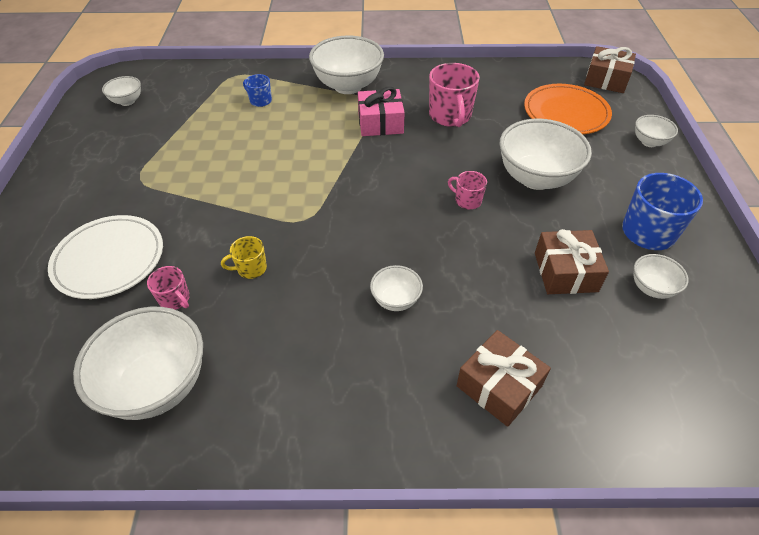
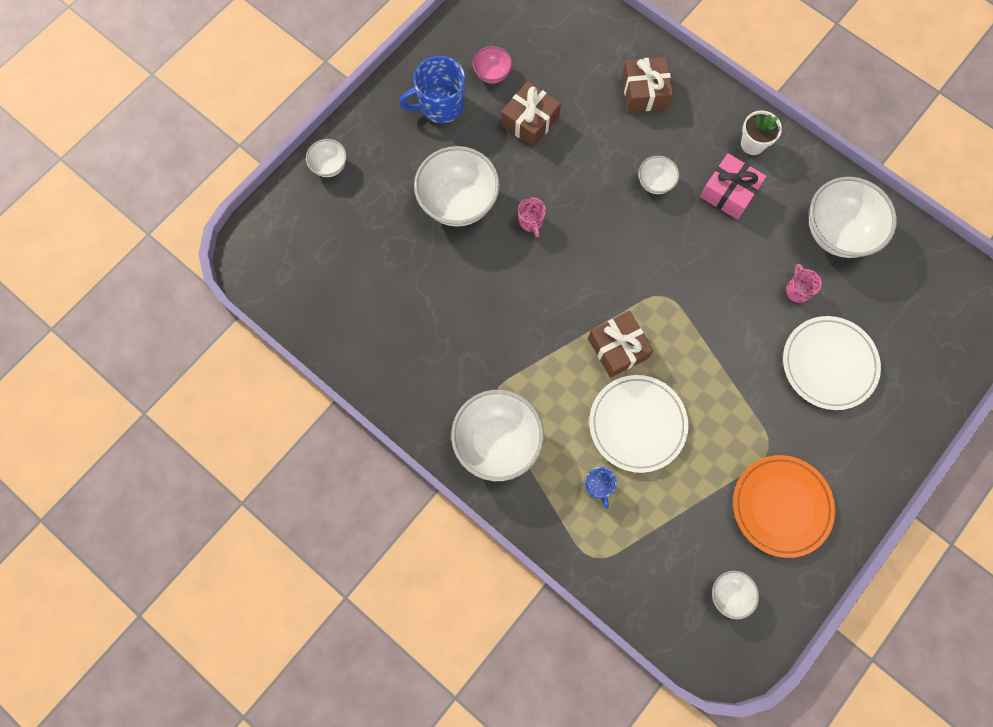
camera: 140 degrees left, 25 degrees up
yellow mug [221,236,267,279] -> none
pink gift [358,87,405,136] -> pink gift moved to [700,153,767,220]
pink mug [429,63,480,127] -> none
orange plate [524,84,612,134] -> orange plate moved to [733,455,835,558]
brown gift [584,46,636,93] -> brown gift moved to [588,311,653,378]
white bowl [634,254,689,299] -> pink bowl [473,46,512,84]
none -> white plate [589,375,688,473]
none -> white flower pot [741,110,782,155]

